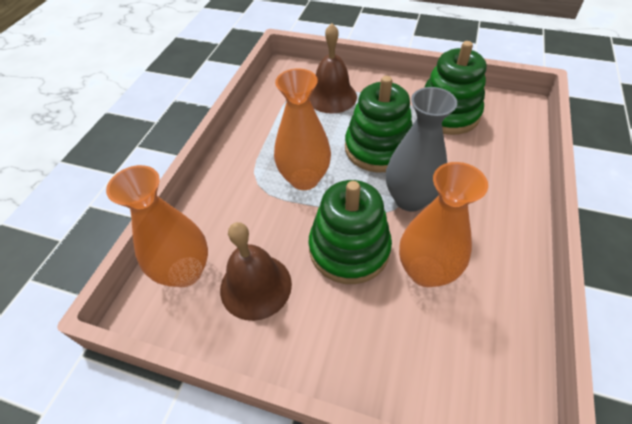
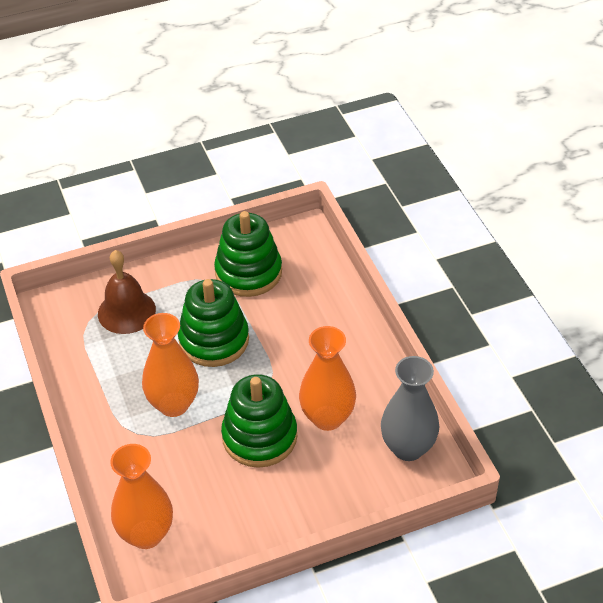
camera: 40 degrees left, 5 degrees down
brown bell [220,222,292,321] -> none
grey vase [386,87,457,212] -> grey vase moved to [381,356,439,461]

